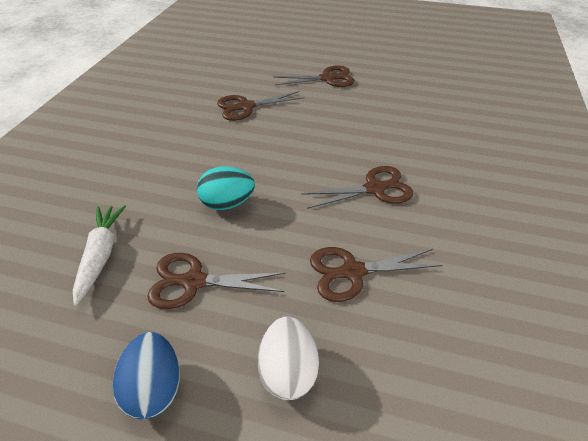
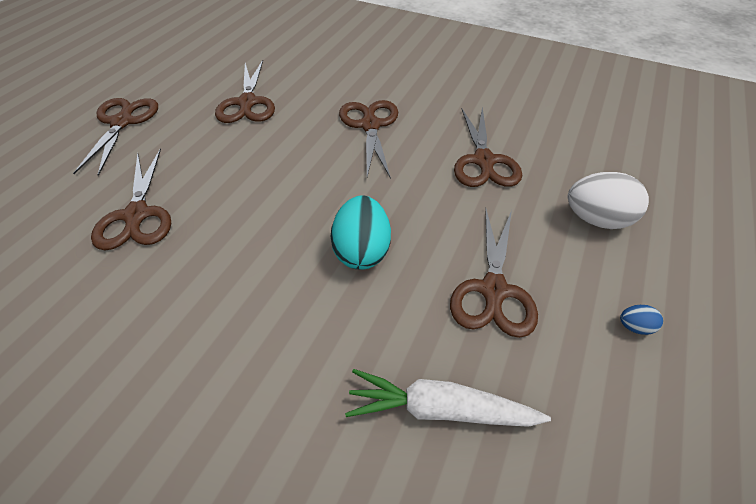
camera: 80 degrees left, 5 degrees up
blue egg [113,332,180,419] -> blue egg [620,305,663,335], size x0.45
none -> brown scissors [215,60,275,123]

